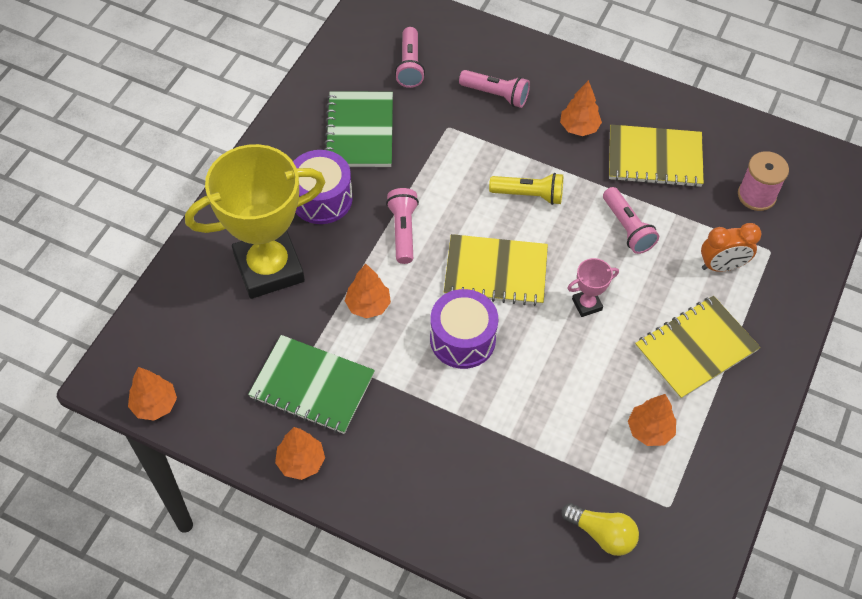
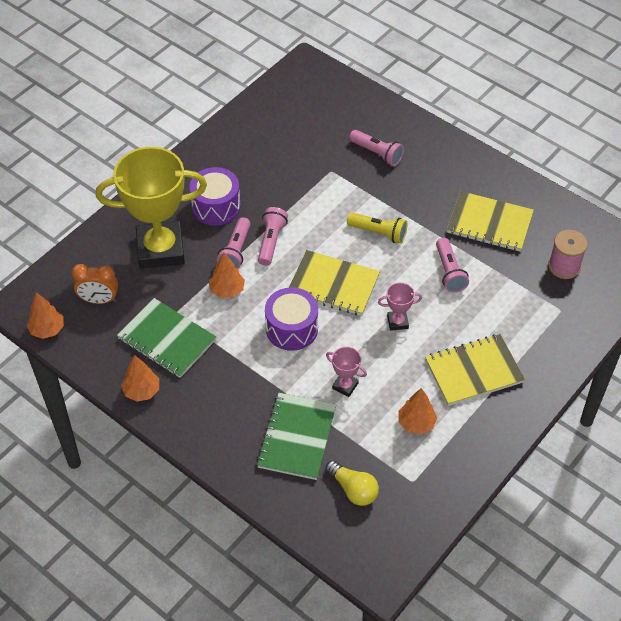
camera: 15 degrees right, 5 degrees down
green notebook [325,91,393,167] -> green notebook moved to [256,393,337,480]
pink flashlight [395,27,425,88] -> pink flashlight moved to [217,217,251,269]
orange tree [560,80,602,136] -> none
orange clock [701,223,762,272] -> orange clock moved to [71,264,118,304]
none -> pink trophy [326,347,367,397]

